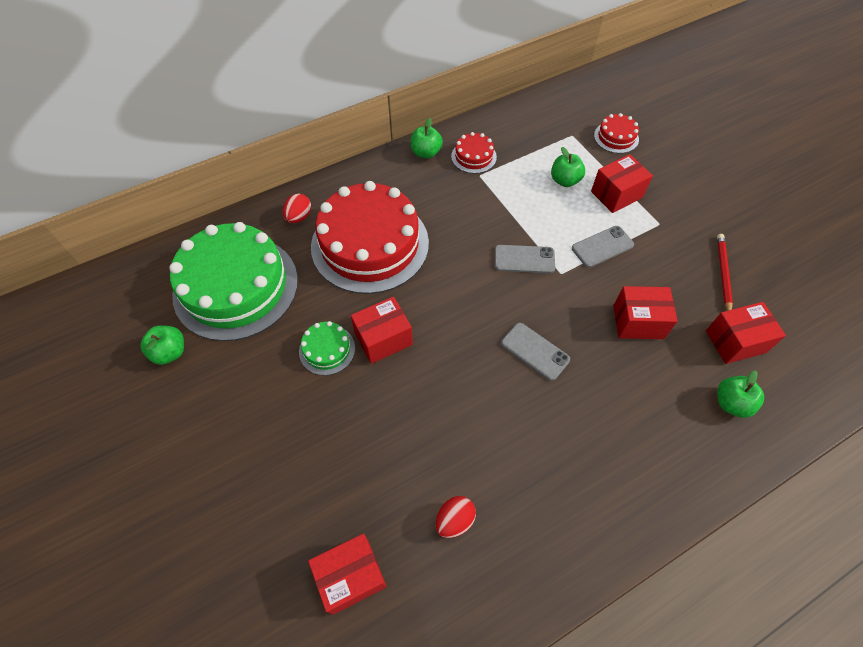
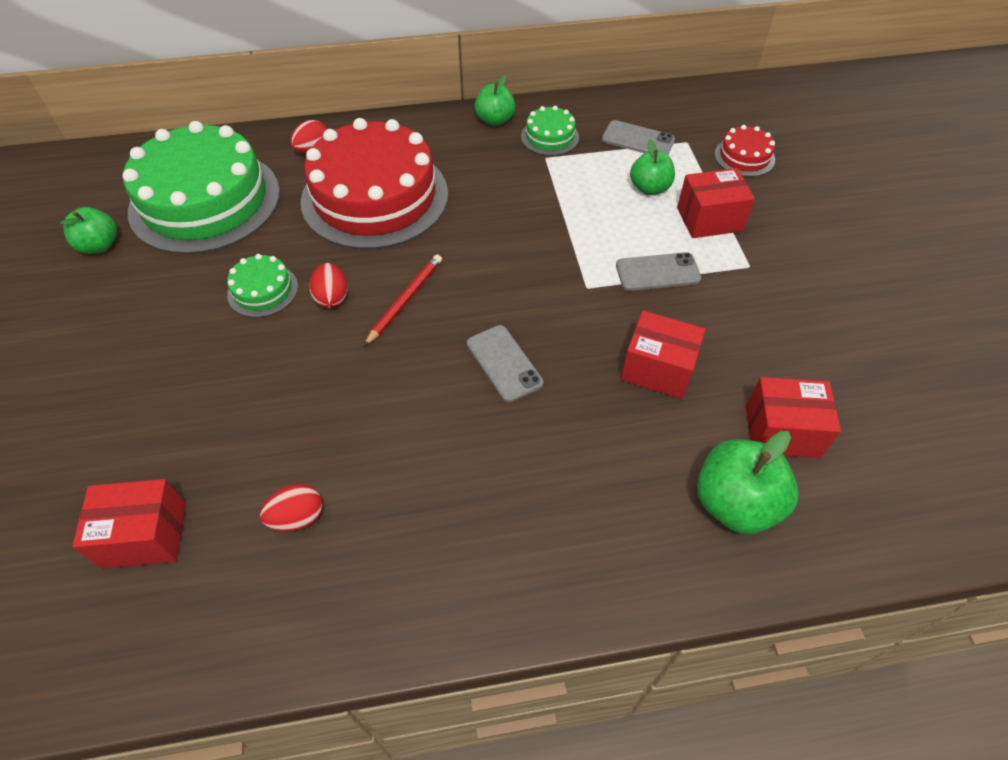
camera: 20 degrees right, 5 degrees down
red box [351,296,413,364] -> red egg [310,263,347,308]
red cake [451,132,497,174] -> green cake [521,106,579,156]
grey phone [495,245,555,273] -> grey phone moved to [602,120,675,155]
red pencil [717,234,733,311] -> red pencil moved to [364,255,442,346]
green apple [717,370,764,418] -> green apple [697,431,799,534], size x1.53

